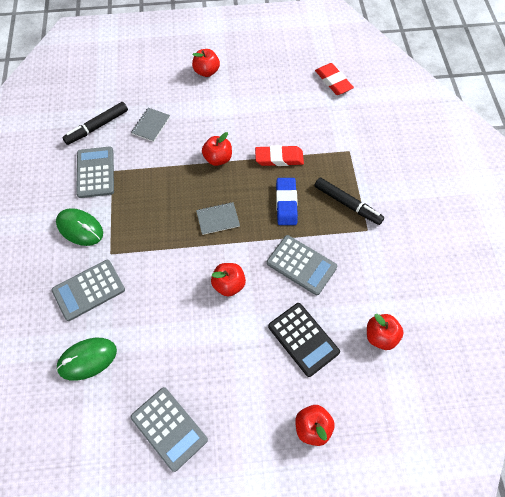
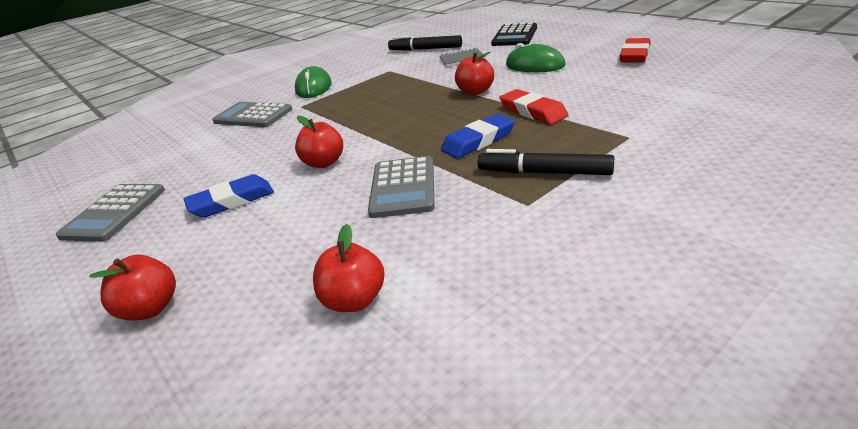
camera: 60 degrees right, 30 degrees down
green mouse [56,338,117,381] -> green mouse moved to [506,43,566,72]
grey calculator [76,146,114,198] -> none
red apple [192,49,220,77] -> none
grey notebook [196,202,240,235] -> none
black calculator [268,303,340,377] -> black calculator moved to [491,23,537,46]
black marker [314,177,384,225] -> black marker turned 105 degrees clockwise [478,149,614,175]
red eraser [315,63,354,95] -> red eraser moved to [620,38,651,63]
none -> blue eraser [184,174,274,218]

